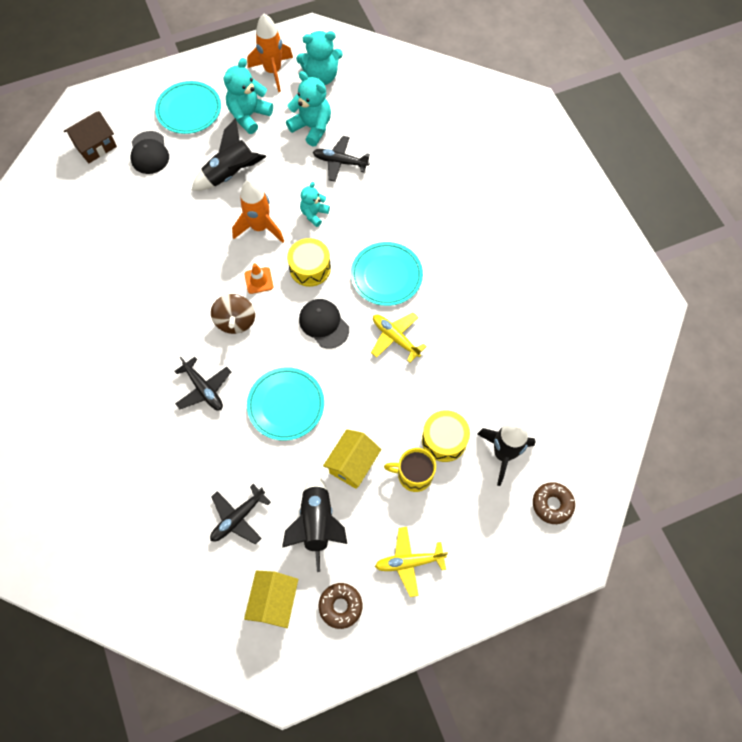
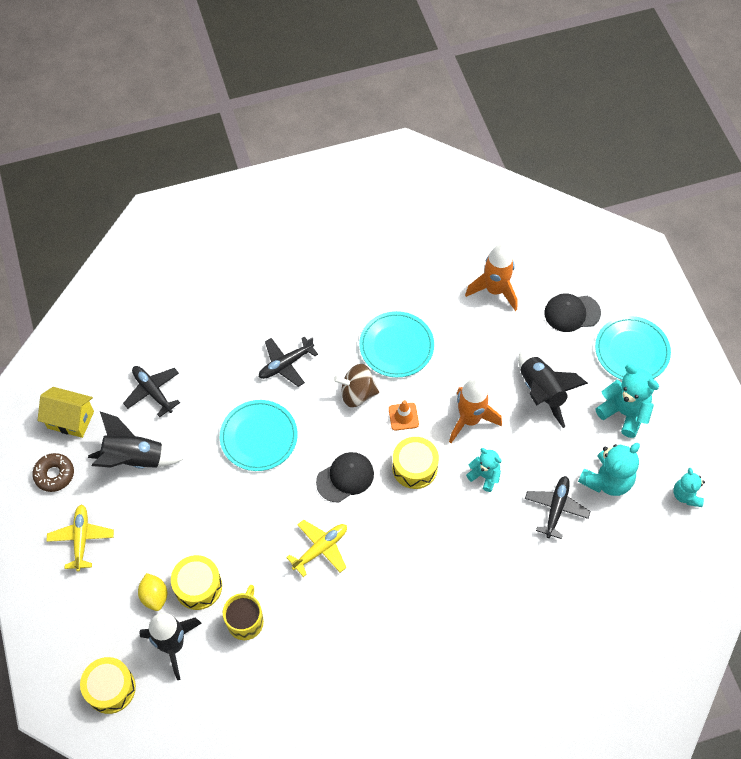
camera: 95 degrees right, 5 degrees down
brown house [64,111,117,163] -> none
orange rocket [247,14,293,92] -> orange rocket moved to [465,244,518,311]
turquoise teddy bear [296,31,343,85] -> turquoise teddy bear [673,468,705,507], size x0.62
yellow house [323,429,381,489] -> none
turquoise plate [351,242,423,306] -> turquoise plate moved to [359,311,434,377]
yellow mug [384,448,436,492] -> yellow mug moved to [223,585,264,640]
brown donut [533,482,575,524] -> yellow drum [80,657,136,714]
none -> yellow lemon [138,573,167,611]

